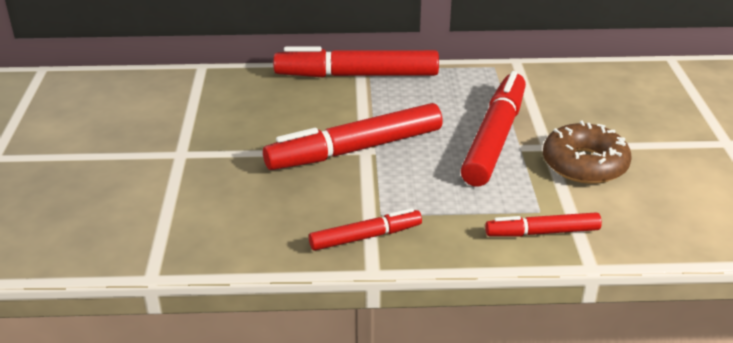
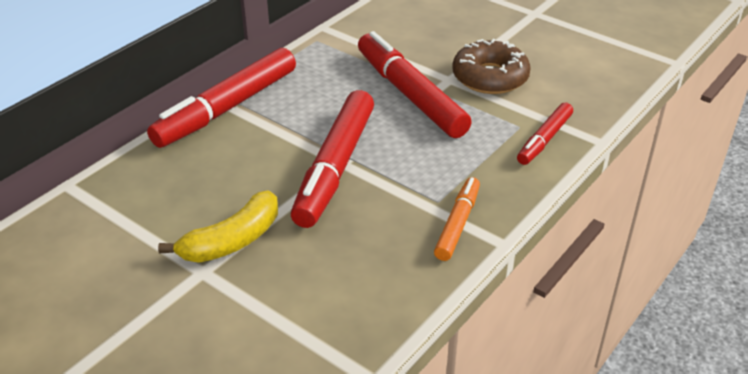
camera: 50 degrees left, 5 degrees up
red marker [309,208,422,251] -> orange marker [434,177,480,261]
none -> yellow banana [158,190,278,263]

